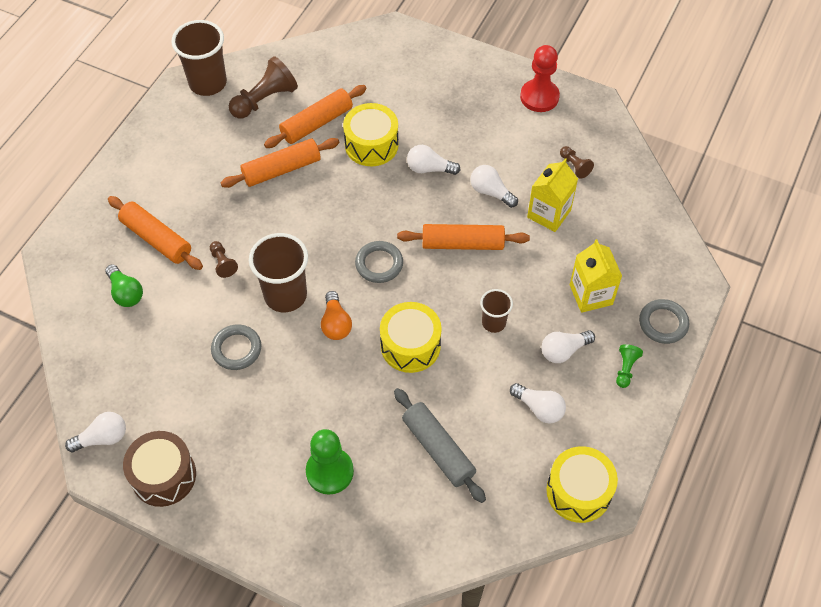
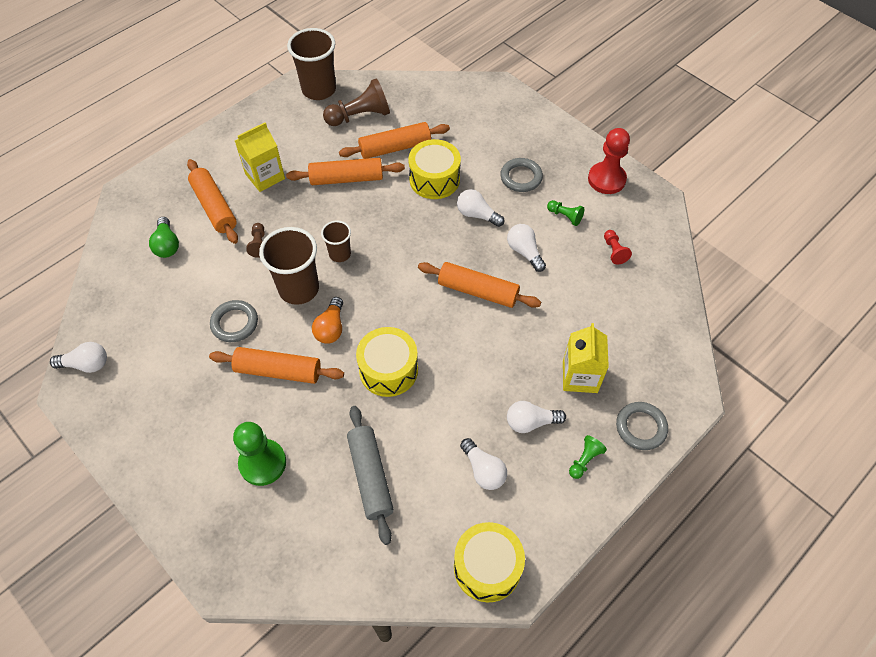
camera: 20 degrees right, 0 degrees up
brown drum [123,431,196,507] -> none
grey ring [355,241,403,283] -> grey ring moved to [500,158,543,192]
brown cup [480,289,513,333] -> brown cup moved to [321,220,351,262]
yellow carton [527,158,578,232] -> yellow carton moved to [235,122,285,192]
brown pawn [560,146,594,179] -> red pawn [604,230,632,265]
none -> orange rolling pin [209,347,344,384]
none -> green pawn [547,200,584,226]

